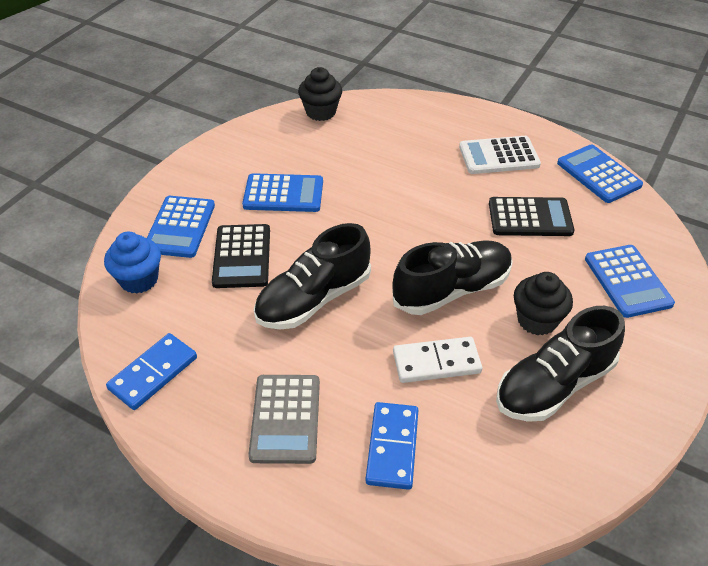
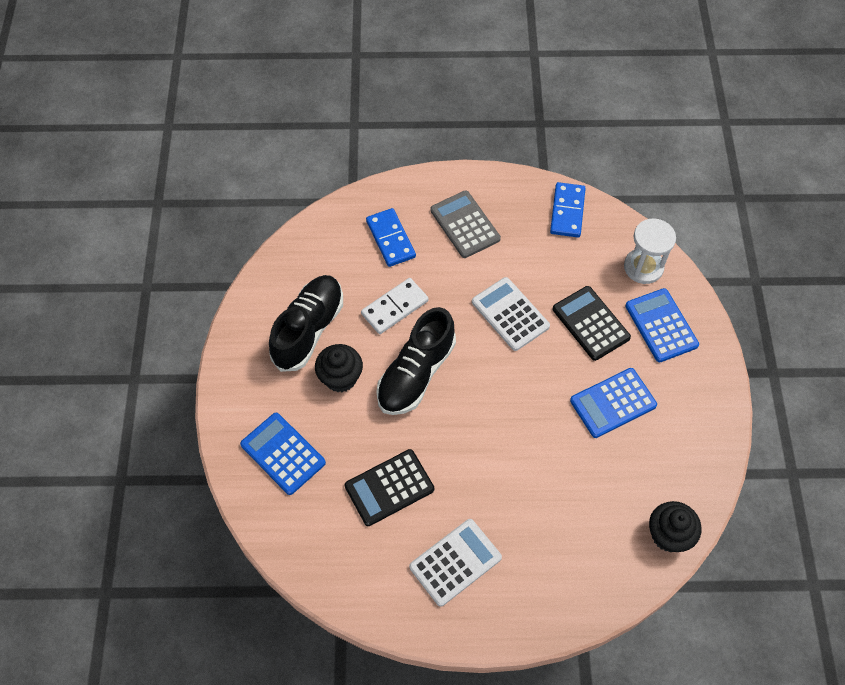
camera: 150 degrees right, 15 degrees up
blue cupcake [104,232,161,294] -> white hourglass [624,219,676,284]
black shoe [254,223,371,329] -> white calculator [472,277,550,351]
blue calculator [557,144,643,203] -> none

